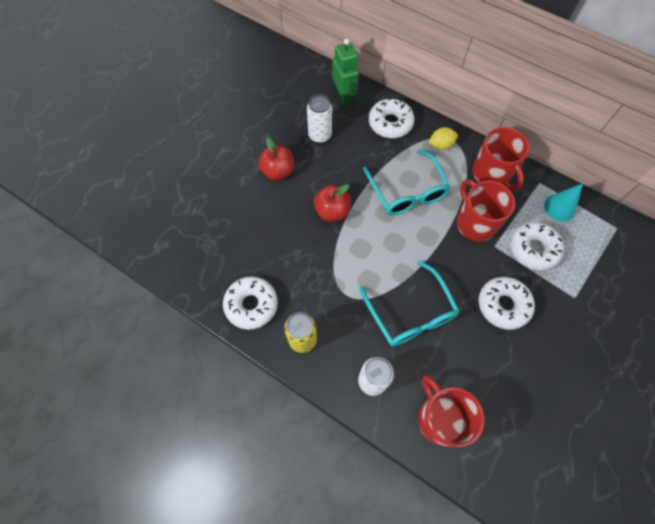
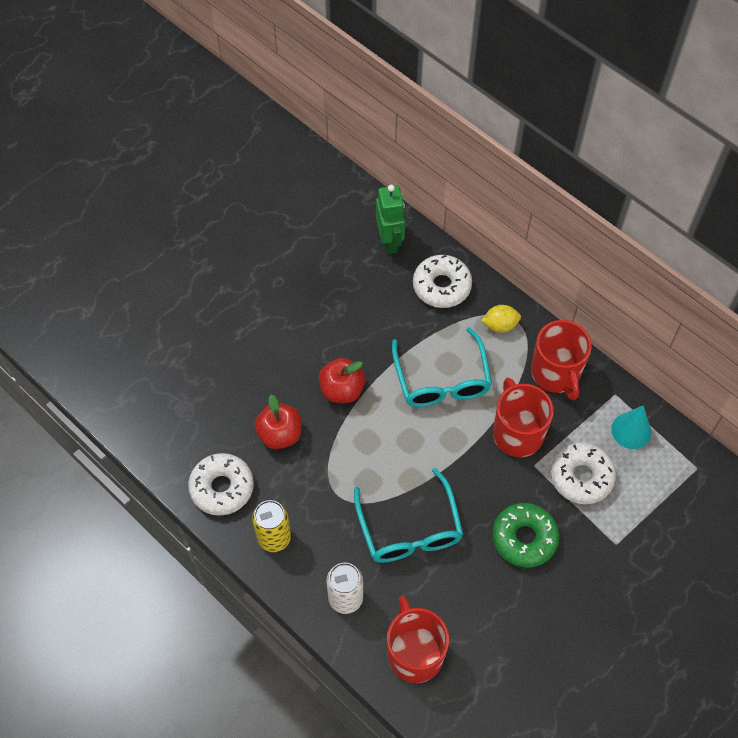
camera: 10 degrees right, 5 degrees down
red apple [258,137,294,181] -> red apple moved to [254,395,302,449]
white can [307,94,332,143] -> none
white donut [478,277,535,330] -> green donut [492,503,559,568]

